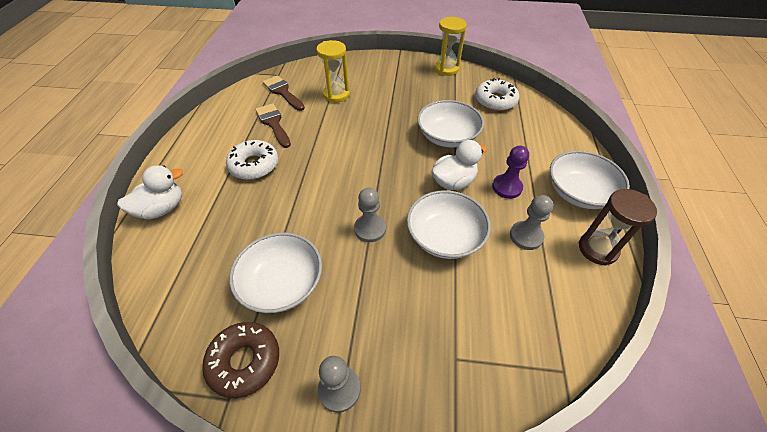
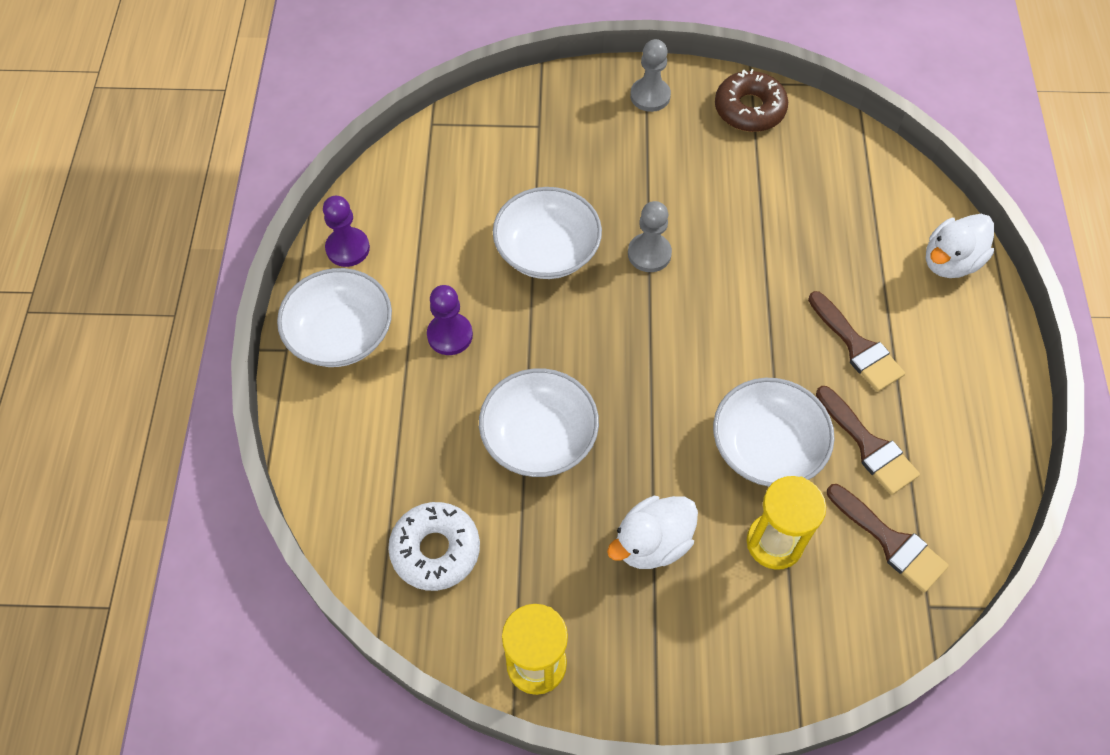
camera: 175 degrees right, 10 degrees up
white donut [226,140,278,180] -> brown brush [808,291,905,392]
white bowl [229,233,322,313] -> white bowl moved to [713,378,835,487]
white duck [431,140,487,190] -> white duck moved to [607,496,698,569]
grey pawn [510,195,553,250] -> none
brown hourglass [579,189,657,266] -> purple pawn [323,196,370,267]

